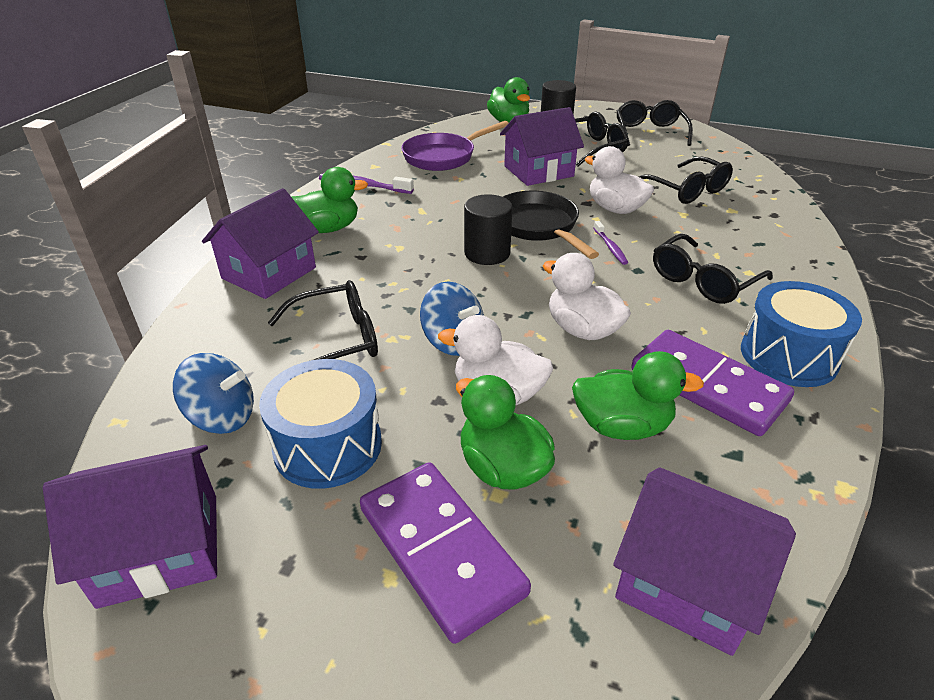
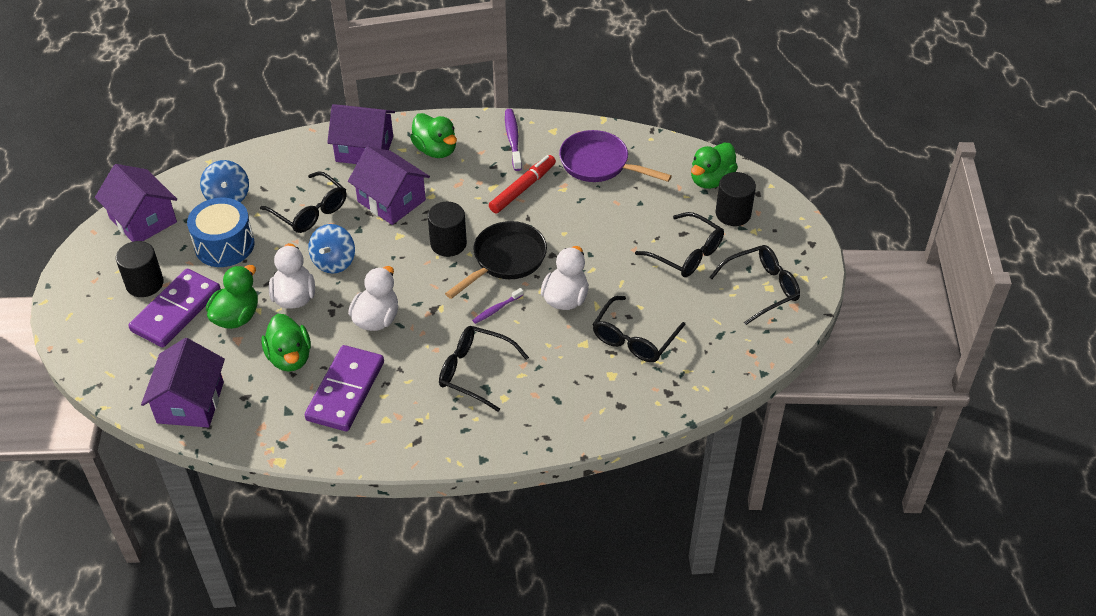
camera: 65 degrees right, 10 degrees up
purple house [500,107,584,186] -> purple house moved to [348,146,430,225]
blue drum [741,281,862,387] -> none
none -> black cylinder [116,241,164,297]
none -> red marker [489,155,556,213]

